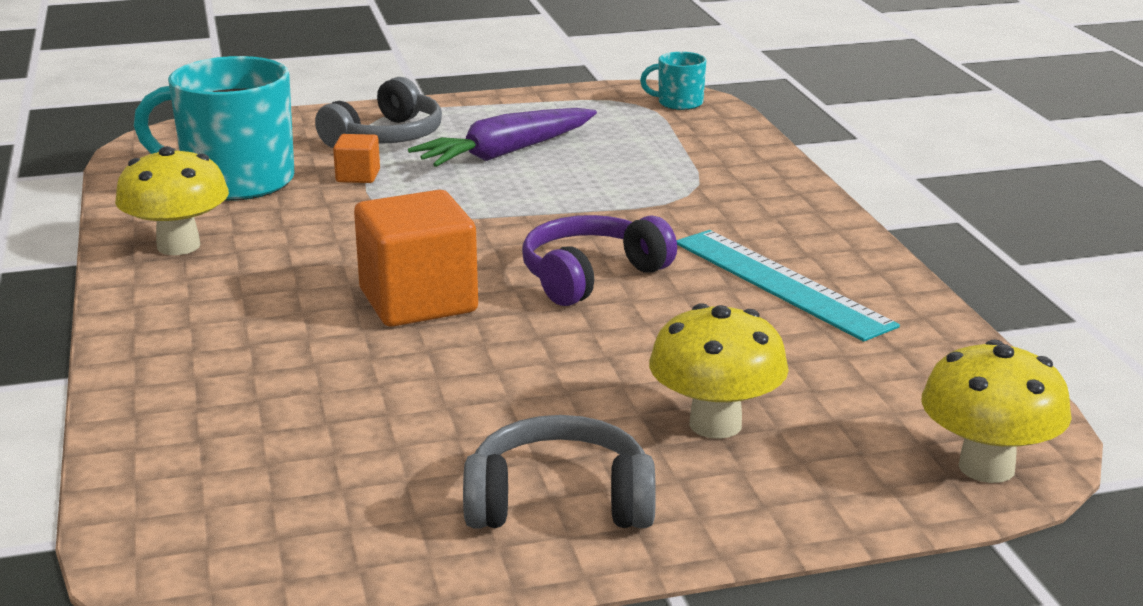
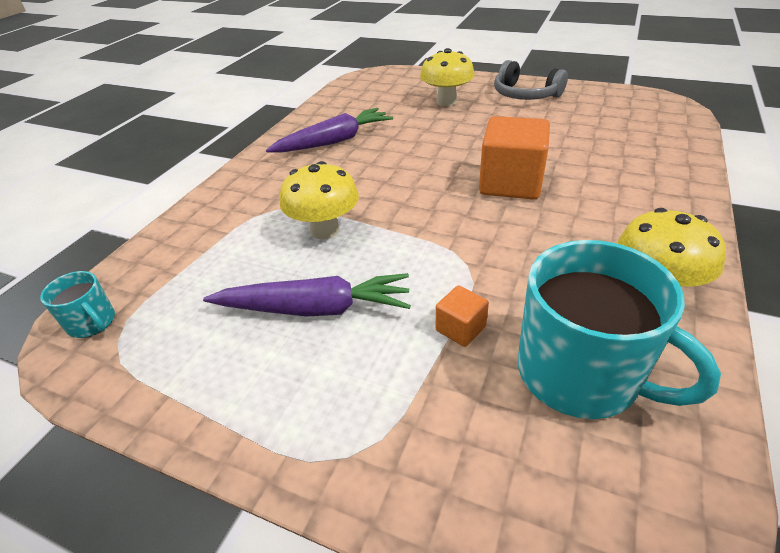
camera: 140 degrees left, 15 degrees up
grey headphones [315,77,442,148] -> none
purple headphones [522,215,677,306] -> none
turquoise ruler [676,230,900,342] -> purple carrot [266,108,393,152]
yellow mushroom [921,340,1072,483] -> yellow mushroom moved to [280,161,359,239]

